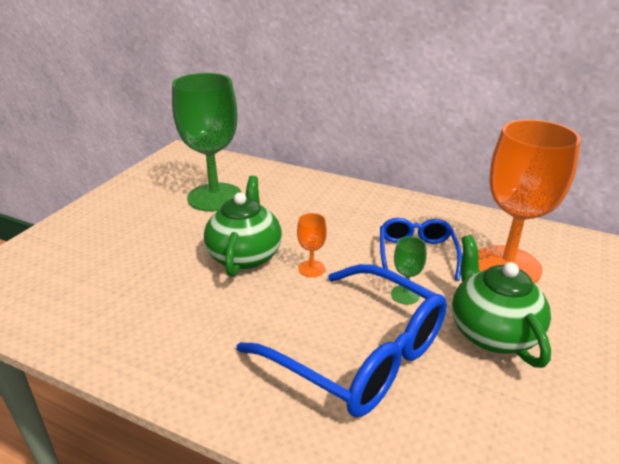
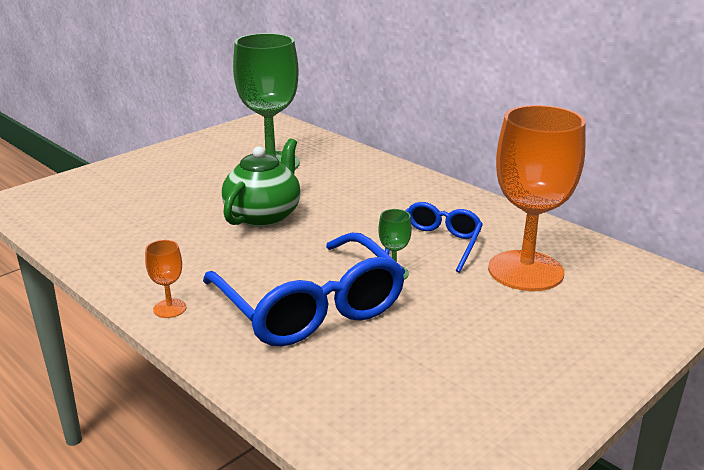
camera: 20 degrees right, 5 degrees down
orange goblet [297,213,327,277] -> orange goblet moved to [145,240,187,318]
green teapot [452,235,551,368] -> none

